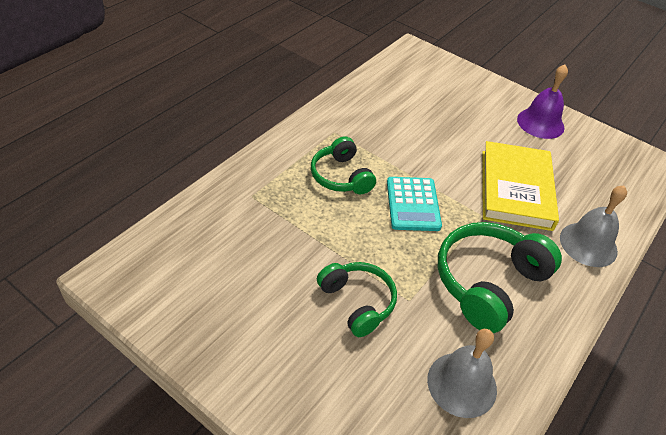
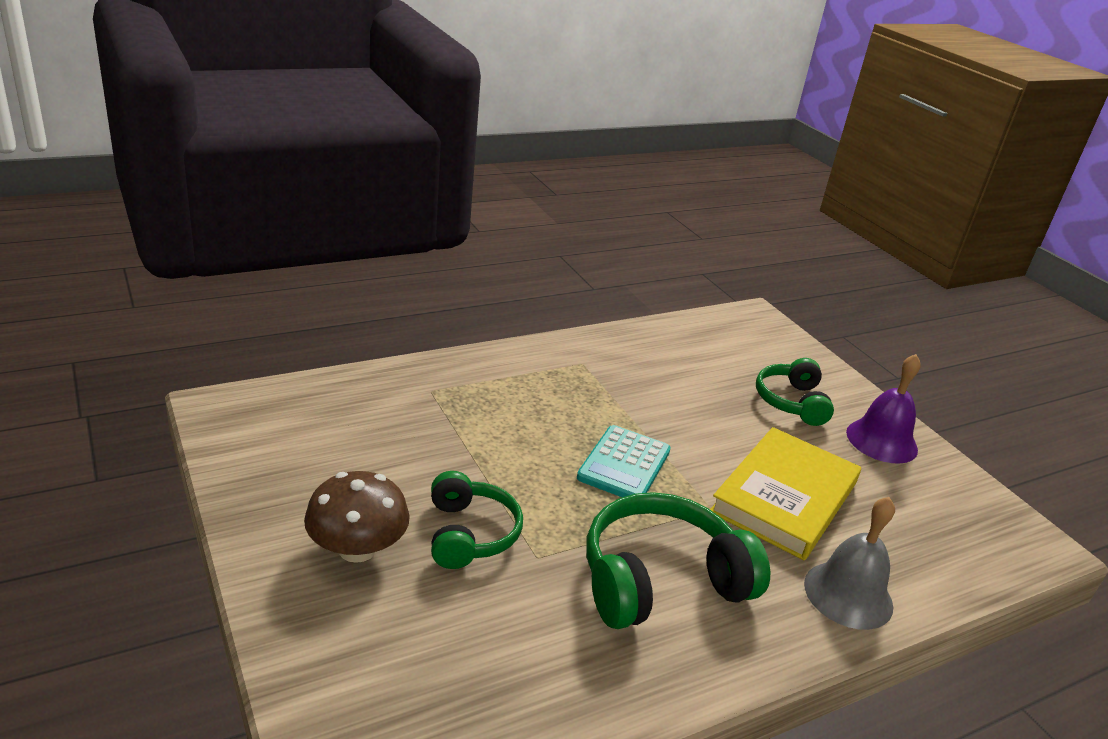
camera: 25 degrees right, 15 degrees down
green headphones [311,136,376,194] -> green headphones moved to [756,358,834,426]
grey bell [427,329,497,418] -> none
none -> brown mushroom [304,471,410,563]

